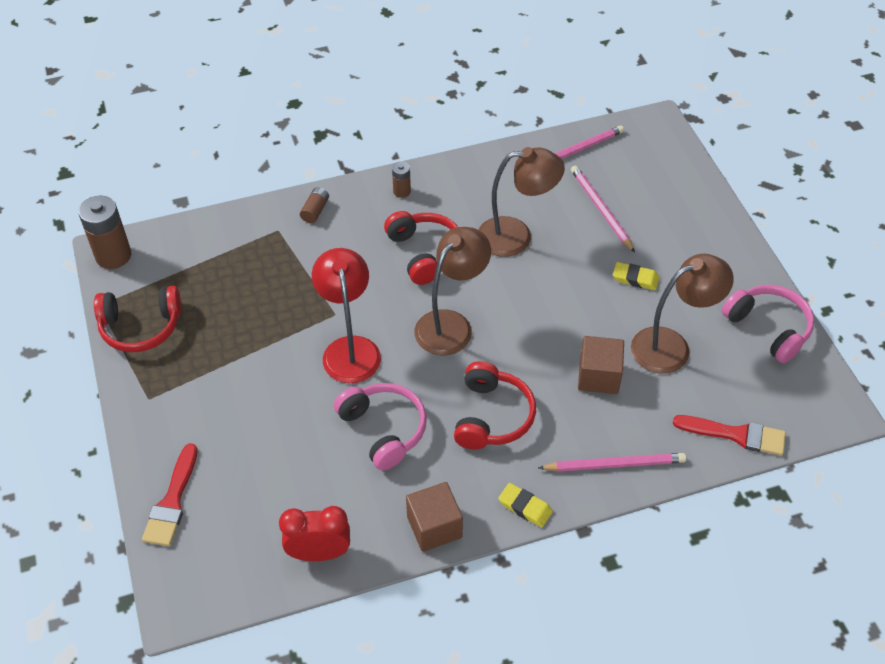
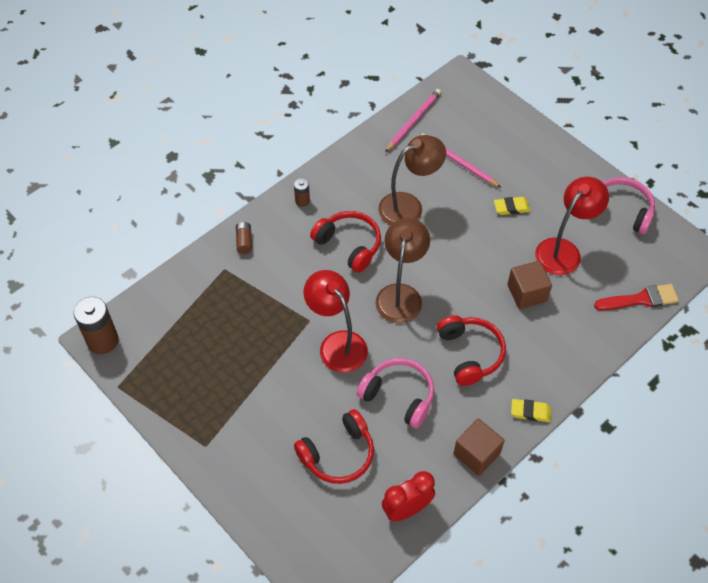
camera: 25 degrees left, 5 degrees up
red headphones [94,286,182,352] -> red headphones moved to [294,409,374,484]
red brush [142,443,198,546] -> none
pink pencil [538,453,686,472] -> none
brown lamp [631,254,734,374] -> red lamp [535,177,609,275]

